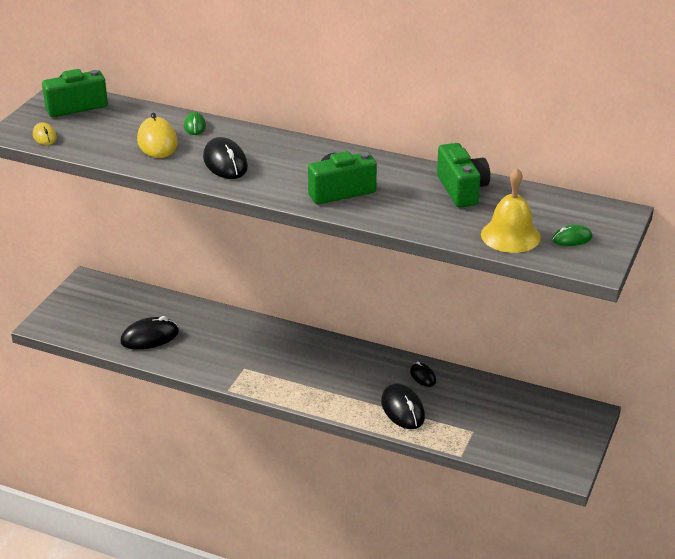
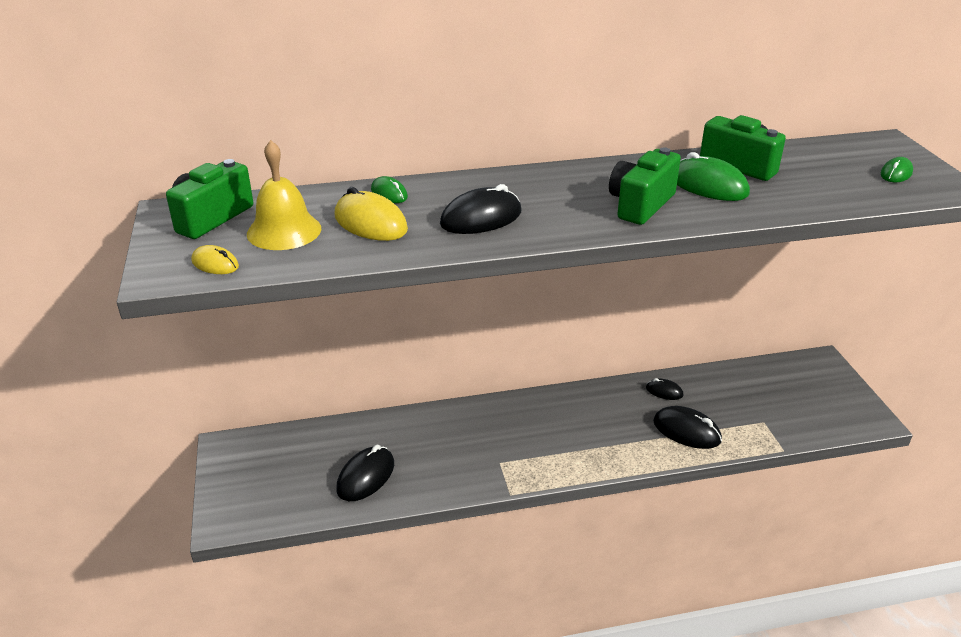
camera: 35 degrees left, 0 degrees up
black mouse [203,137,248,179] -> black mouse turned 60 degrees counterclockwise [440,184,522,234]
yellow bell [481,168,541,253] -> yellow bell moved to [247,140,321,250]
none -> green mouse [677,152,750,201]

